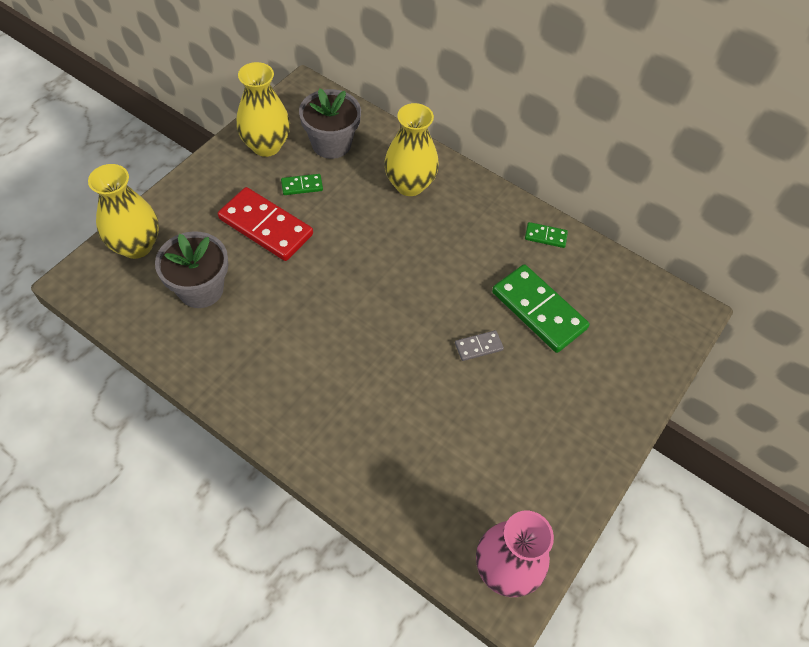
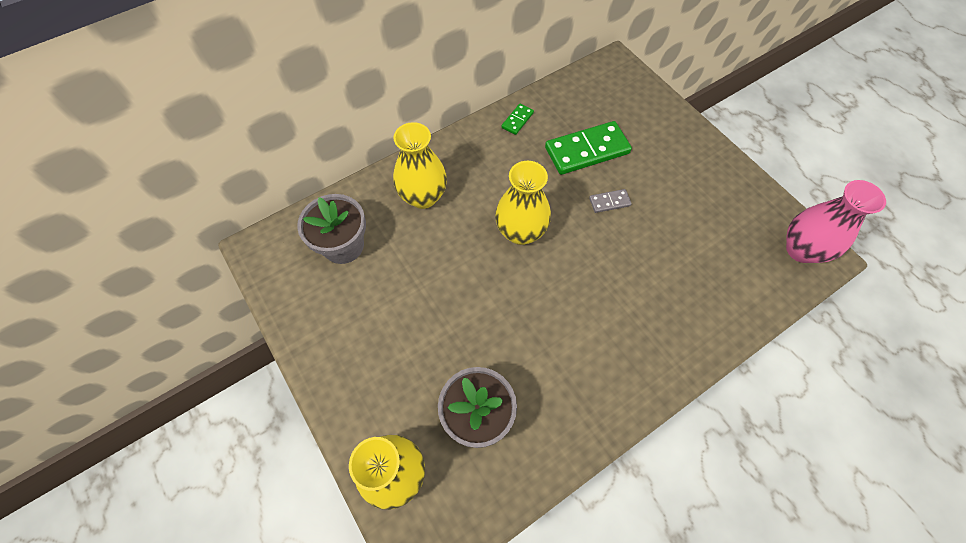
camera: 65 degrees left, 5 degrees up
red domino [218,187,313,261] -> none
yellow vase [236,62,290,157] -> yellow vase moved to [495,161,551,245]
green domino [281,174,323,195] -> none
grey domino [455,330,504,361] -> grey domino turned 75 degrees clockwise [589,189,632,213]

